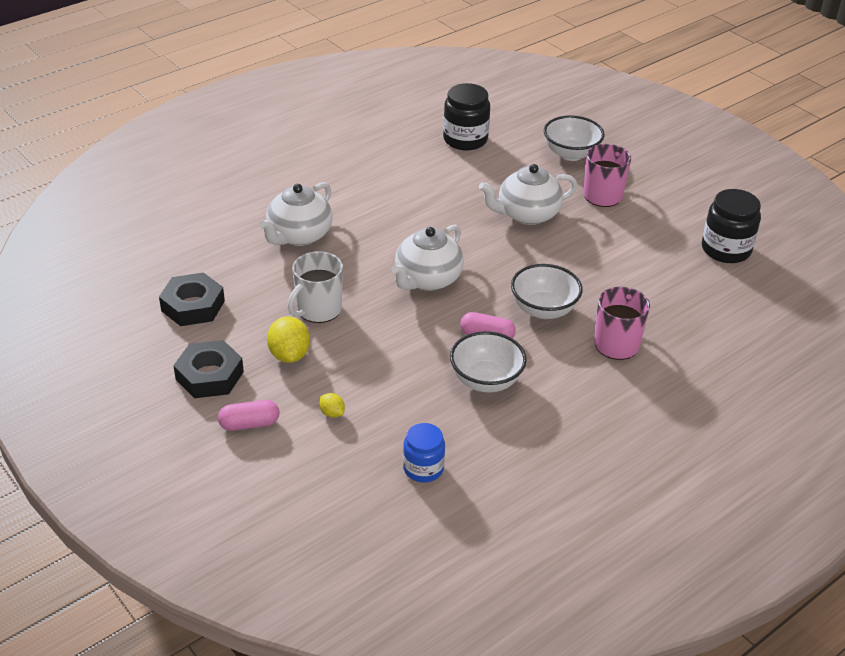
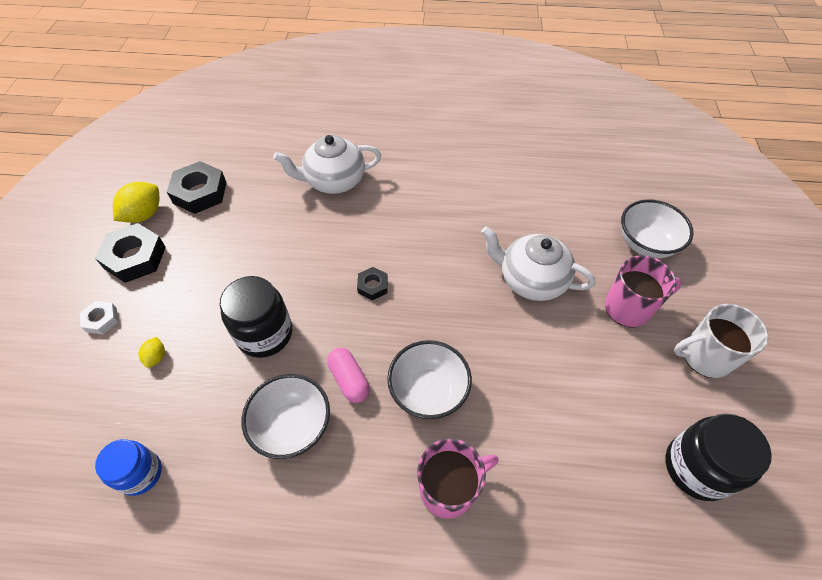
camera: 45 degrees right, 15 degrees up
pink capsule [218,400,279,431] -> white nut [80,301,118,334]
yellow lemon [267,316,310,363] -> yellow lemon moved to [113,182,159,223]
white mug [288,251,343,323] -> white mug moved to [674,304,768,378]
white teapot [391,225,464,291] -> black nut [357,267,388,300]
black jar [443,83,490,151] -> black jar moved to [220,276,292,358]

